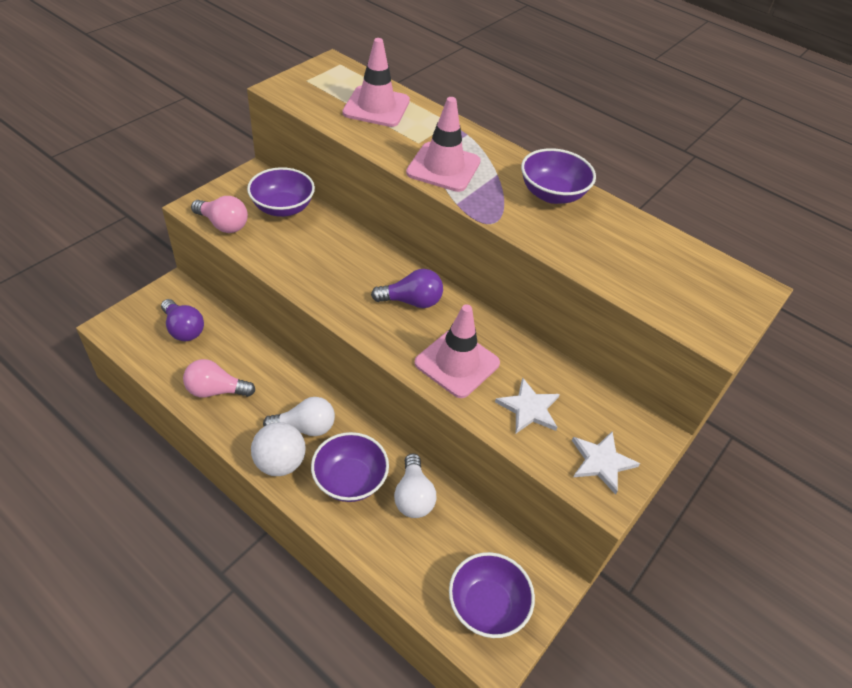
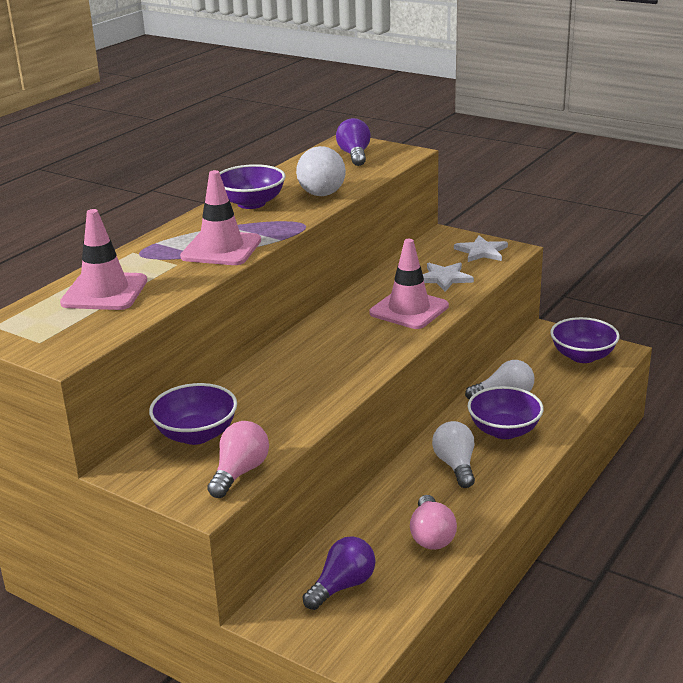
camera: 90 degrees left, 20 degrees down
white ball [251,422,306,476] -> white ball moved to [296,146,346,196]
purple light bulb [371,269,443,308] -> purple light bulb moved to [336,118,371,166]

